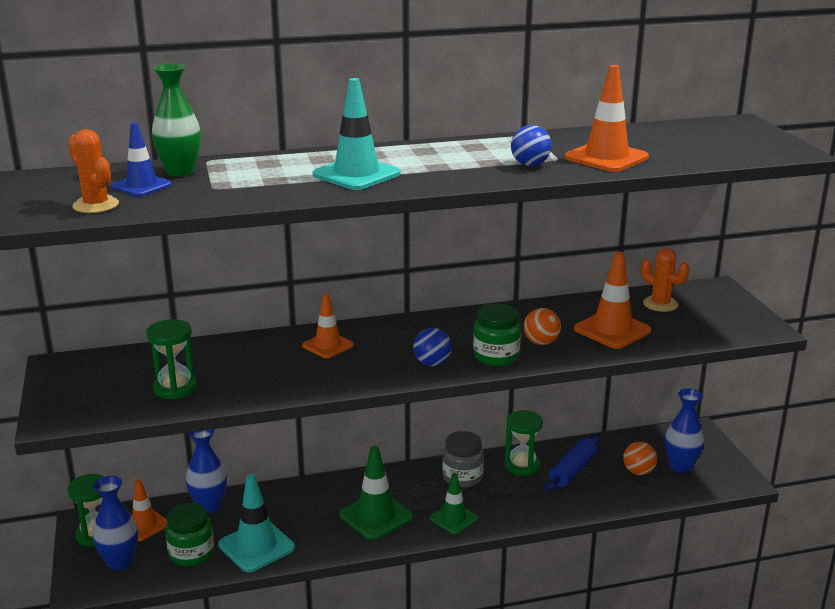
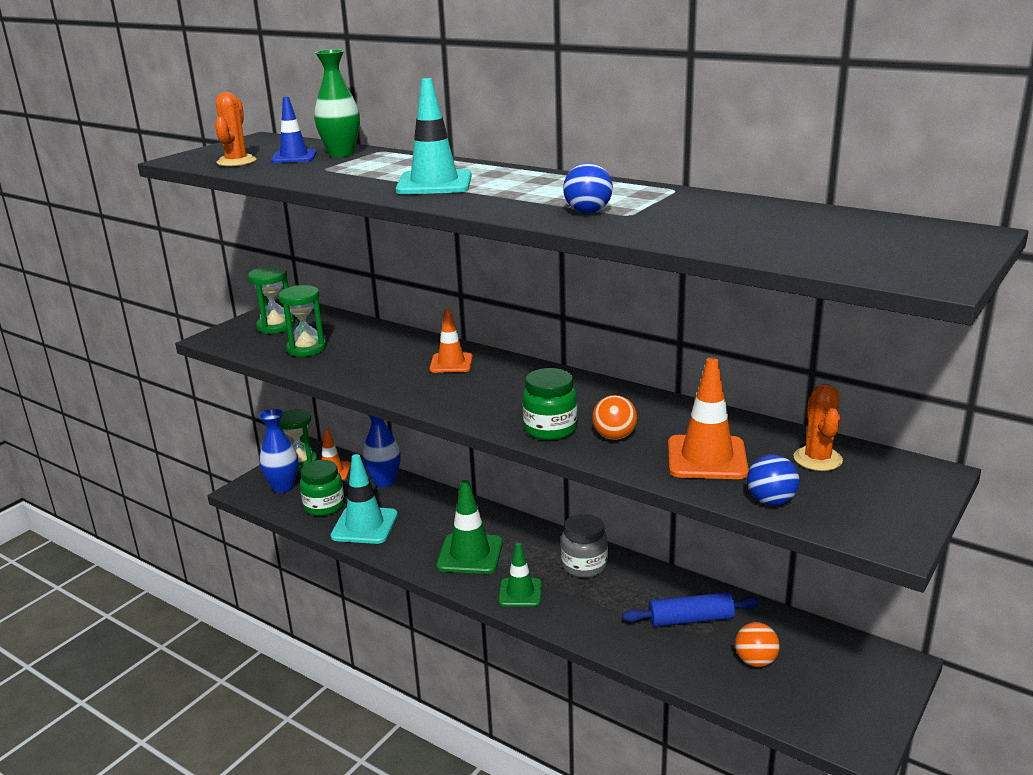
camera: 50 degrees right, 0 degrees up
blue ball [413,328,452,366] -> blue ball moved to [747,454,799,506]
green hourglass [505,410,543,476] -> green hourglass moved to [248,266,294,334]
orange traffic cone [565,65,649,172] -> none
blue vase [665,388,704,473] -> none

